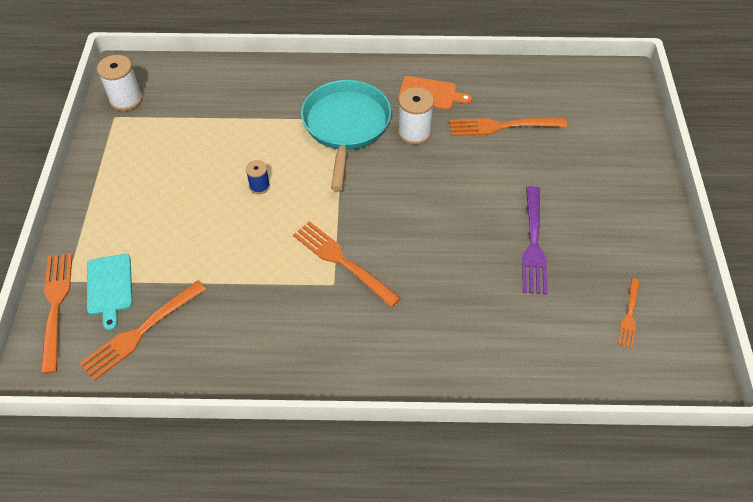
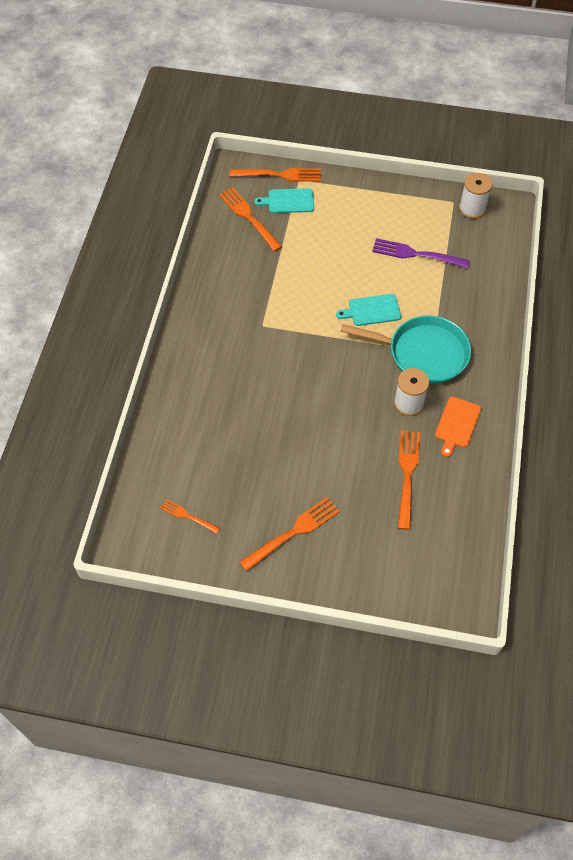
camera: 100 degrees right, 5 degrees up
blue spool [246,160,270,194] -> none
orange fork [293,221,401,307] -> orange fork moved to [240,497,340,571]
purple fork [522,186,547,295] -> purple fork moved to [372,238,470,268]
none -> turquoise cutting board [336,294,401,326]

